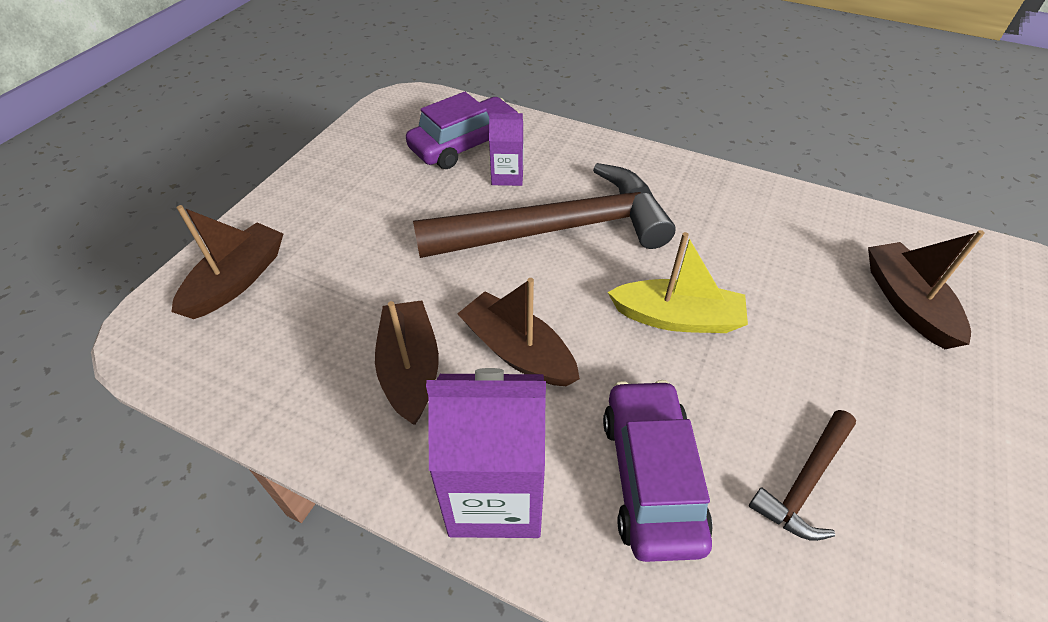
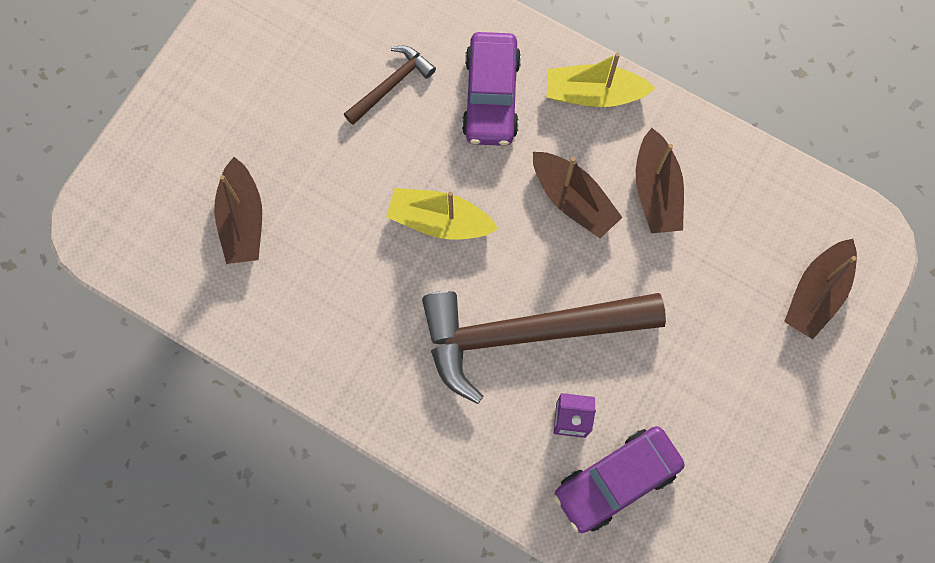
camera: 175 degrees left, 25 degrees up
purple carton [426,368,546,538] -> yellow boat [547,53,655,107]

